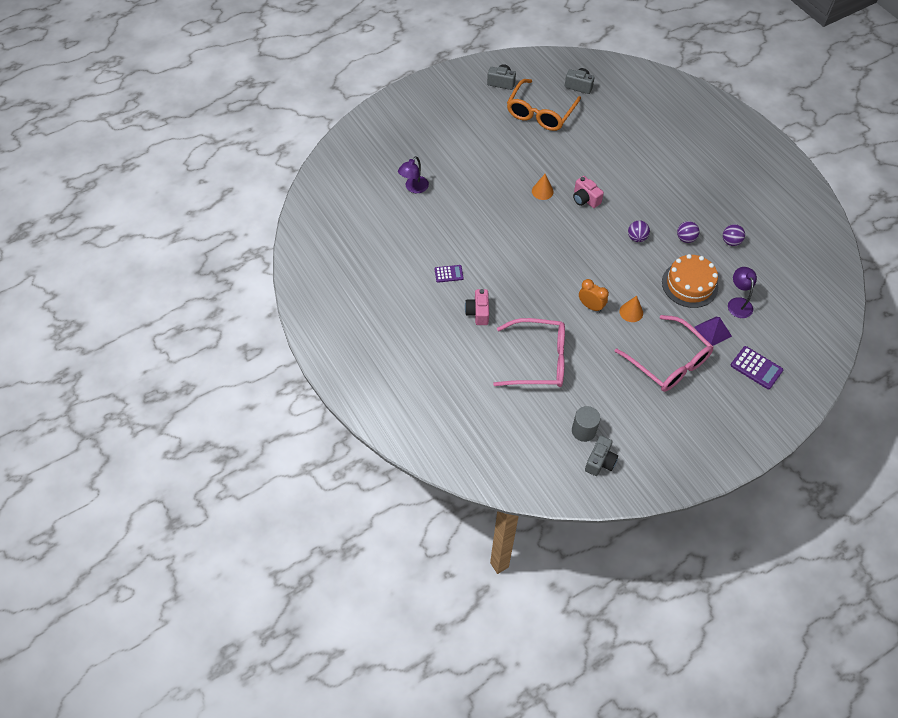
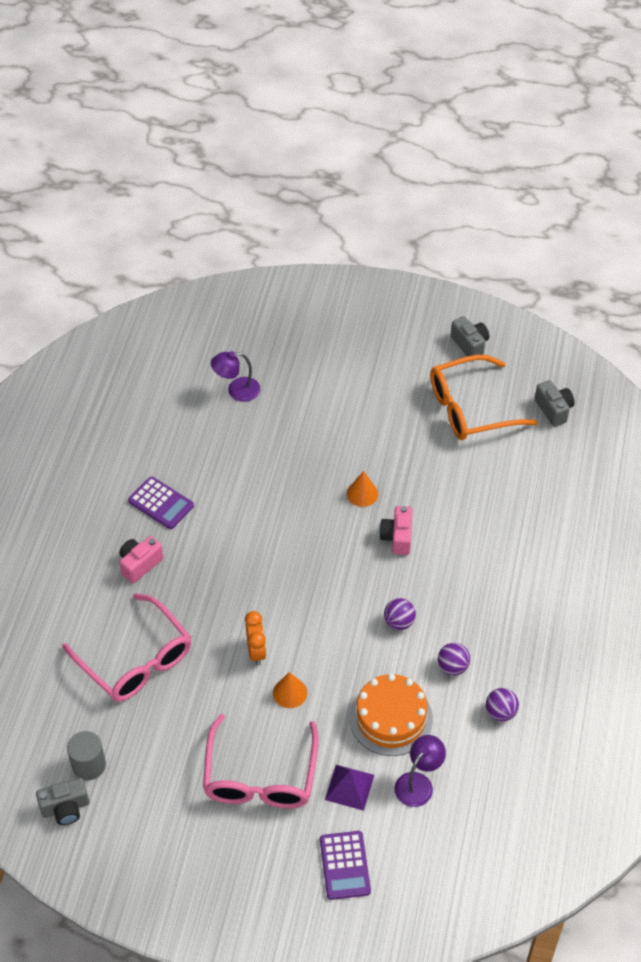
camera: 45 degrees right, 5 degrees down
purple calculator [435,265,463,283] -> purple calculator [128,477,194,529], size x1.55

